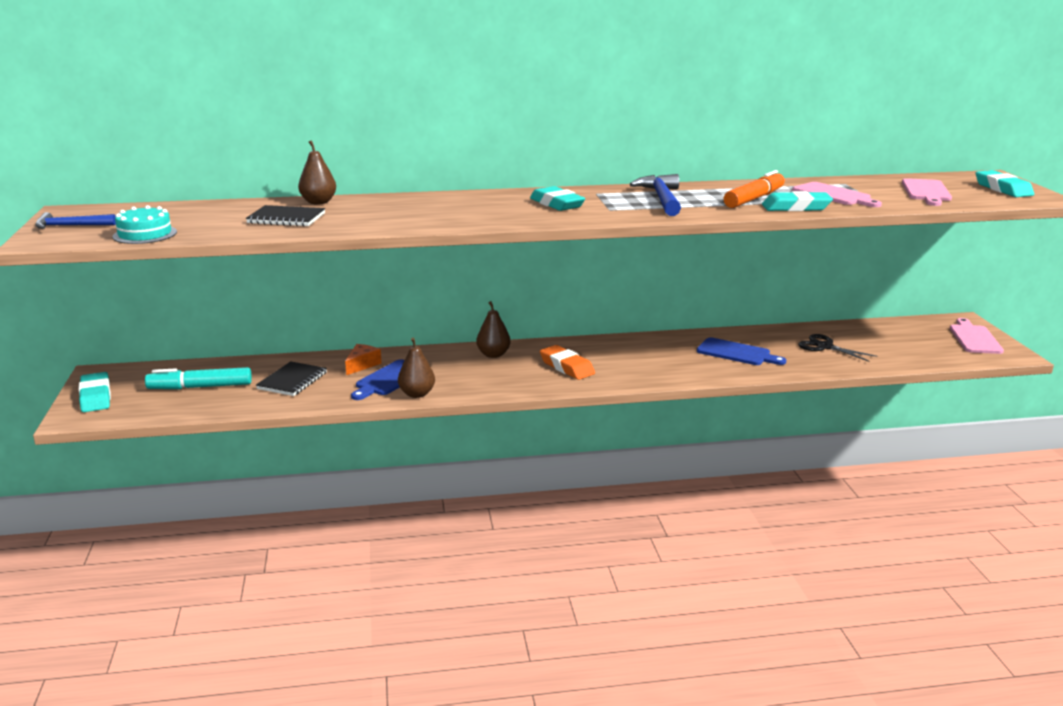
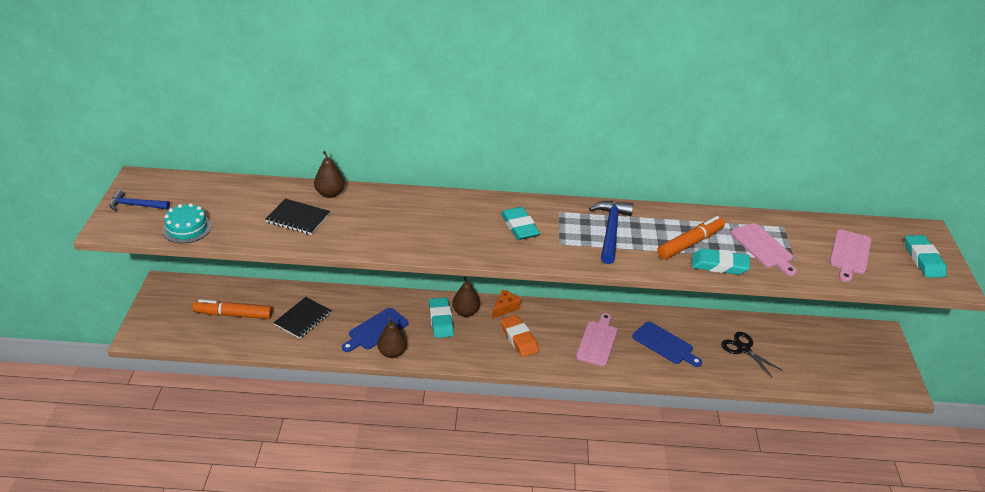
camera: 10 degrees right, 15 degrees up
turquoise eraser [78,372,111,412] -> turquoise eraser moved to [429,297,454,338]
turquoise marker [145,367,252,389] -> orange marker [193,299,273,319]
orange cheese [345,344,382,375] -> orange cheese moved to [492,289,521,319]
pink cutting board [950,318,1004,354] -> pink cutting board moved to [576,313,617,366]

